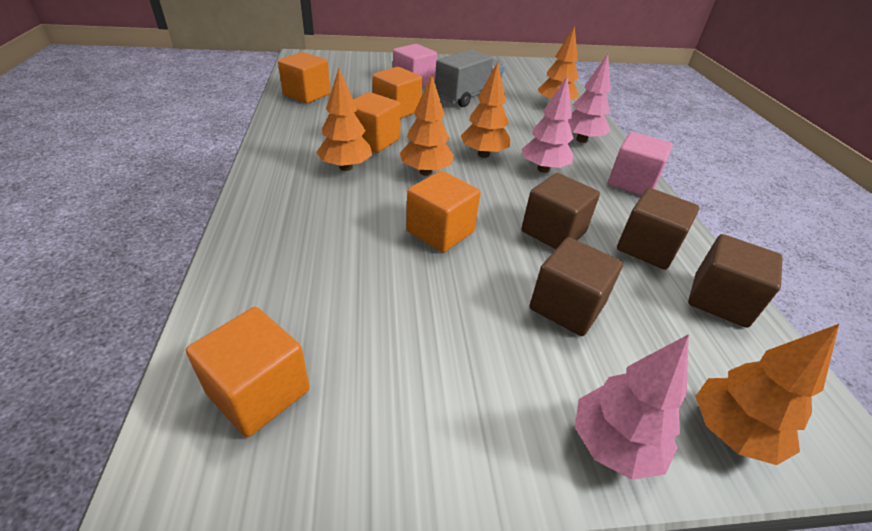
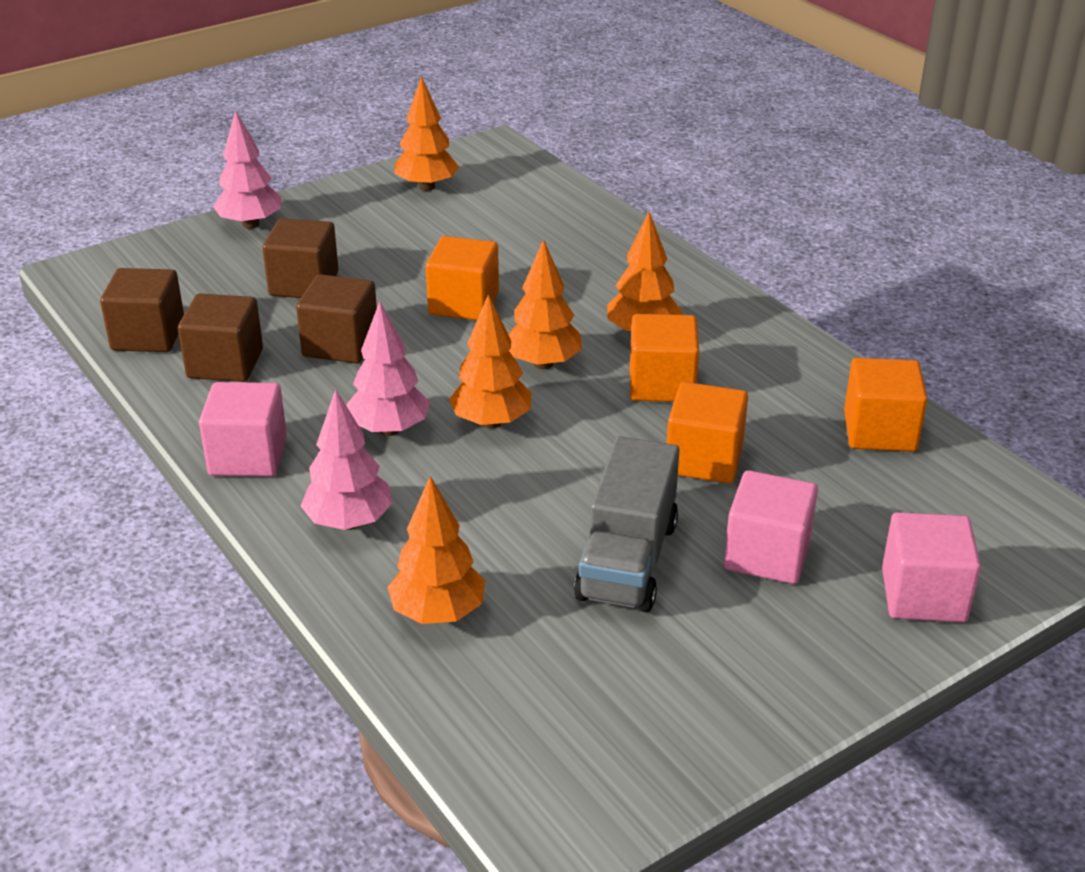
camera: 155 degrees right, 5 degrees down
orange cube [186,307,310,437] -> none
orange tree [695,324,839,465] -> orange tree moved to [394,76,459,191]
none -> pink cube [882,512,981,622]

